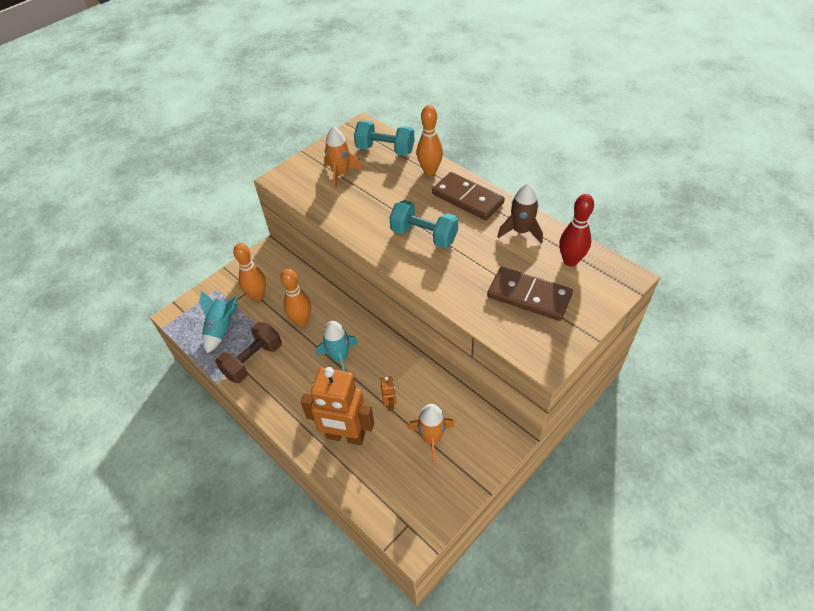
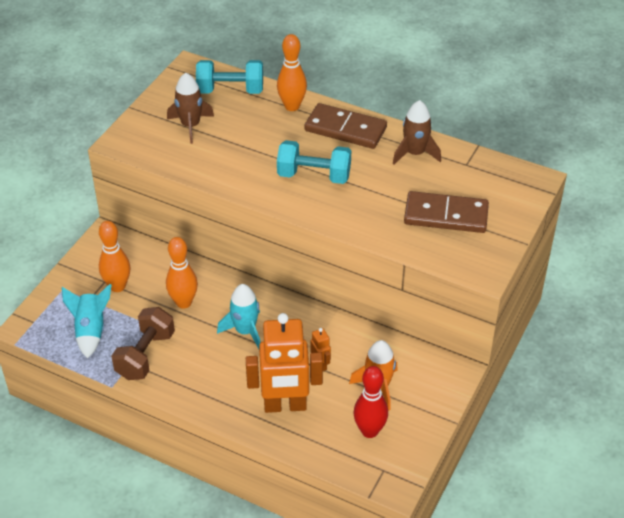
camera: 20 degrees left, 5 degrees down
orange rocket [324,127,363,189] -> brown rocket [167,73,214,144]
red bowling pin [560,194,594,267] -> red bowling pin moved to [353,366,388,438]

